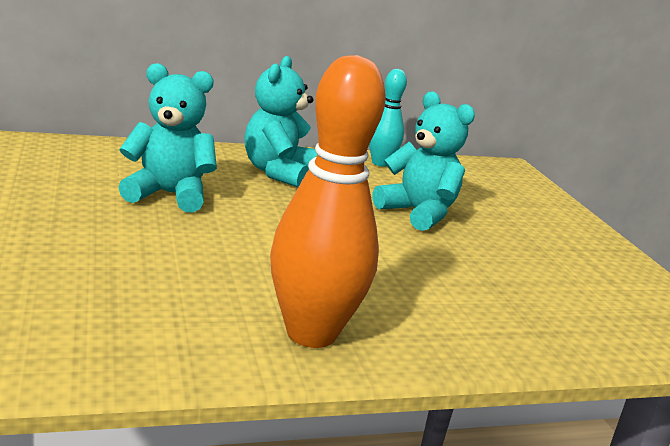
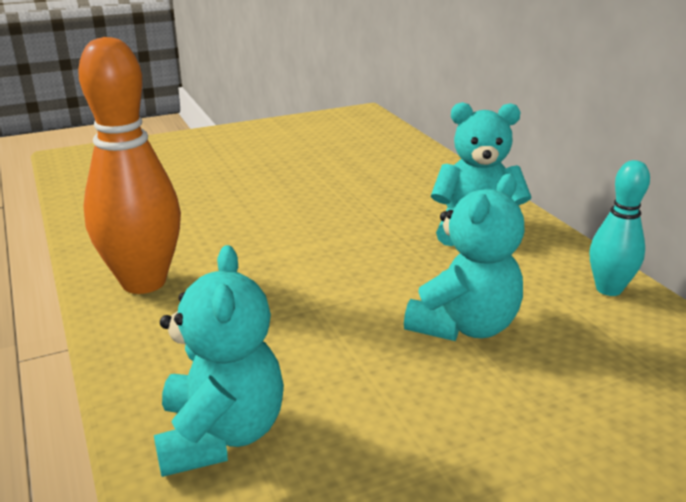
camera: 85 degrees right, 5 degrees up
turquoise teddy bear [119,63,217,213] -> turquoise teddy bear moved to [154,245,284,477]

